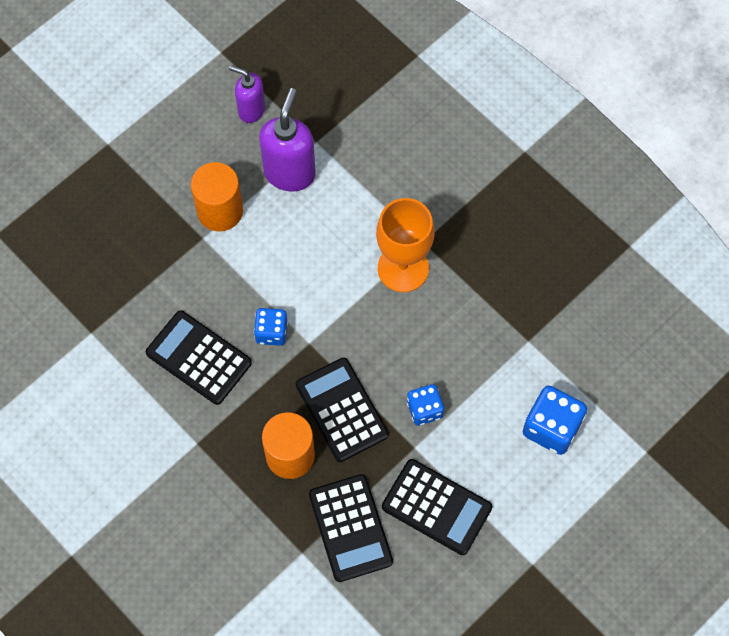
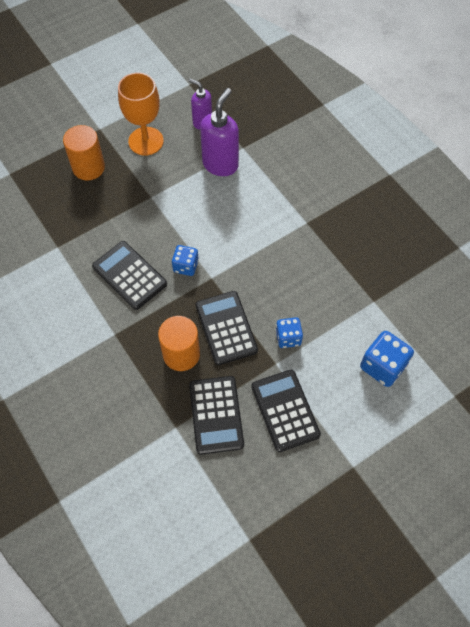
camera: 10 degrees right, 5 degrees down
orange cylinder [191,162,243,231] -> orange cylinder moved to [63,125,105,180]
orange goblet [376,198,434,292] -> orange goblet moved to [118,73,164,156]
black calculator [382,459,492,555] -> black calculator turned 150 degrees counterclockwise [251,370,321,452]

